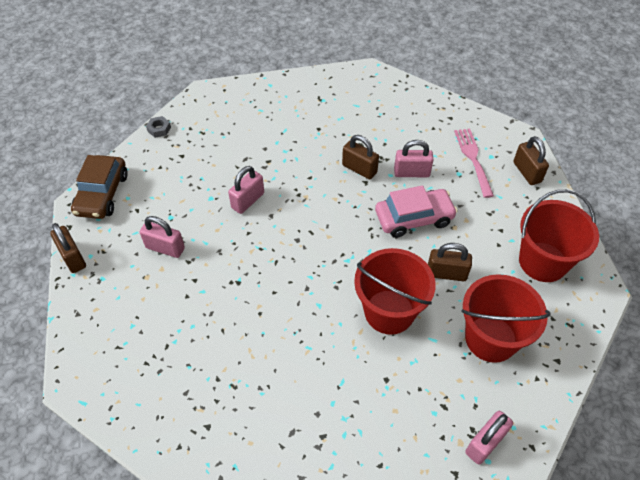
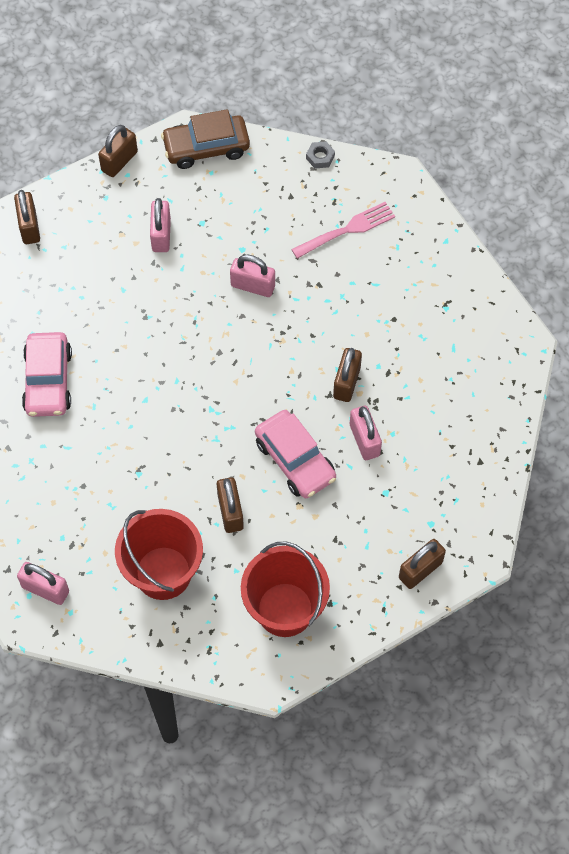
camera: 70 degrees right, 10 degrees up
red bucket [354,248,436,335] -> none
pink fork [454,129,494,198] -> pink fork moved to [291,202,395,259]
none -> brown padlock [14,190,40,244]
none -> pink car [22,332,72,417]

